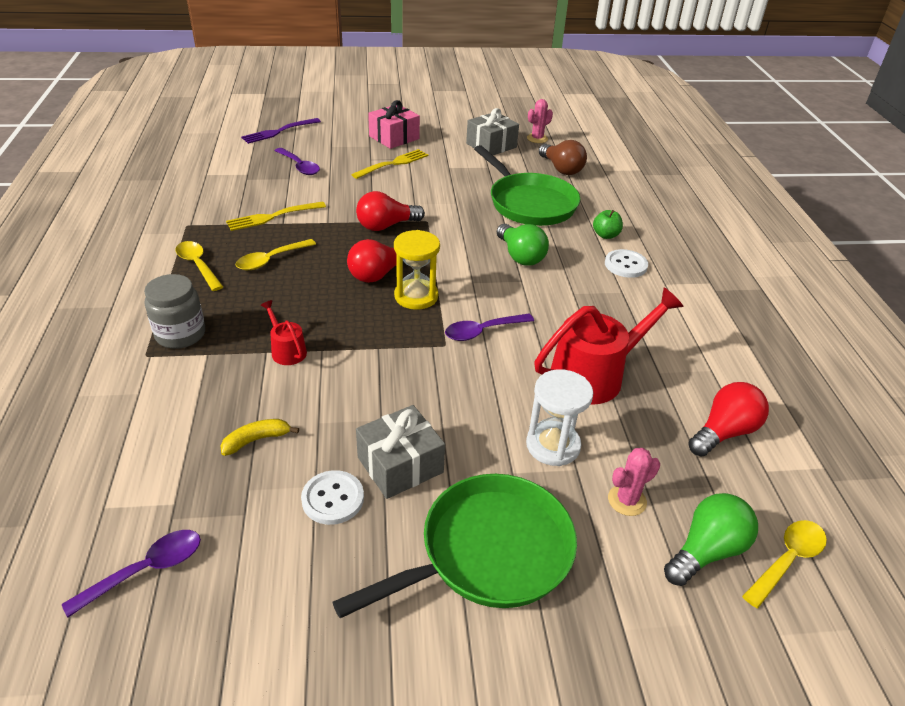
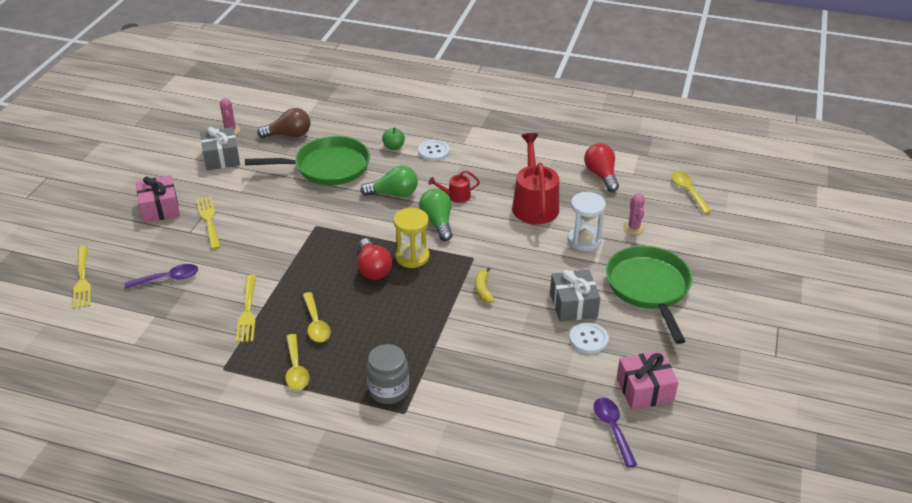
camera: 65 degrees left, 0 degrees up
yellow spoon [176,241,223,291] -> yellow spoon turned 90 degrees counterclockwise [285,334,309,390]
yellow banana [220,419,299,456] -> yellow banana moved to [475,267,494,303]
purple fork [241,118,321,144] -> yellow fork [73,246,91,309]
red watering can [261,300,307,365] -> red watering can moved to [428,170,480,203]
red light bulb [356,191,425,231] -> none
purple spoon [445,314,534,341] -> none
green light bulb [664,493,758,586] -> green light bulb moved to [419,189,453,241]
none -> pink gift [617,351,678,410]

